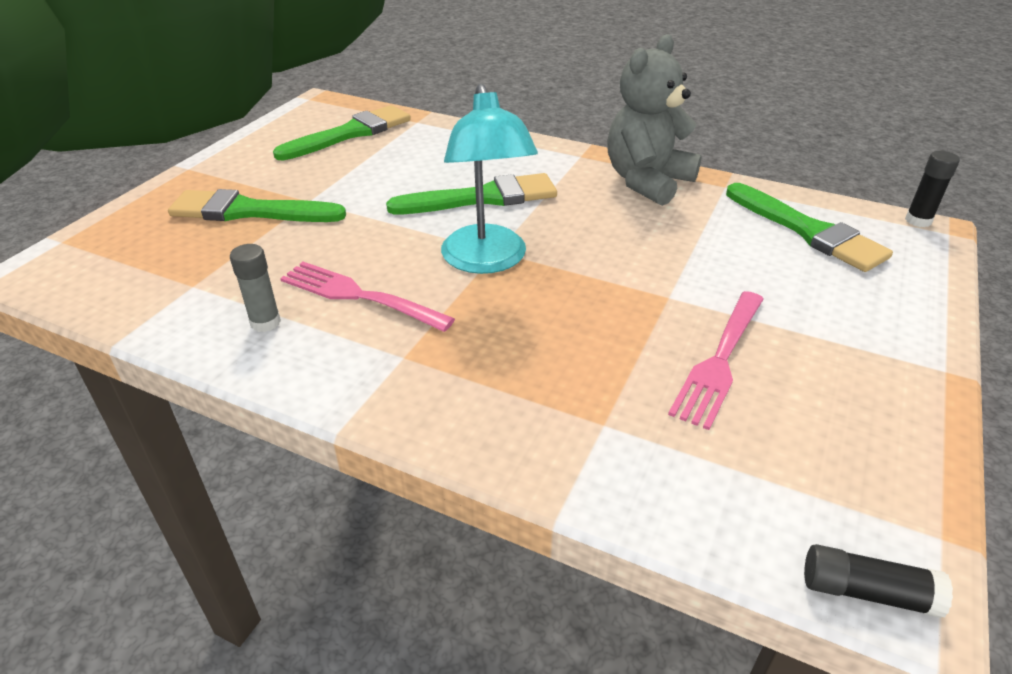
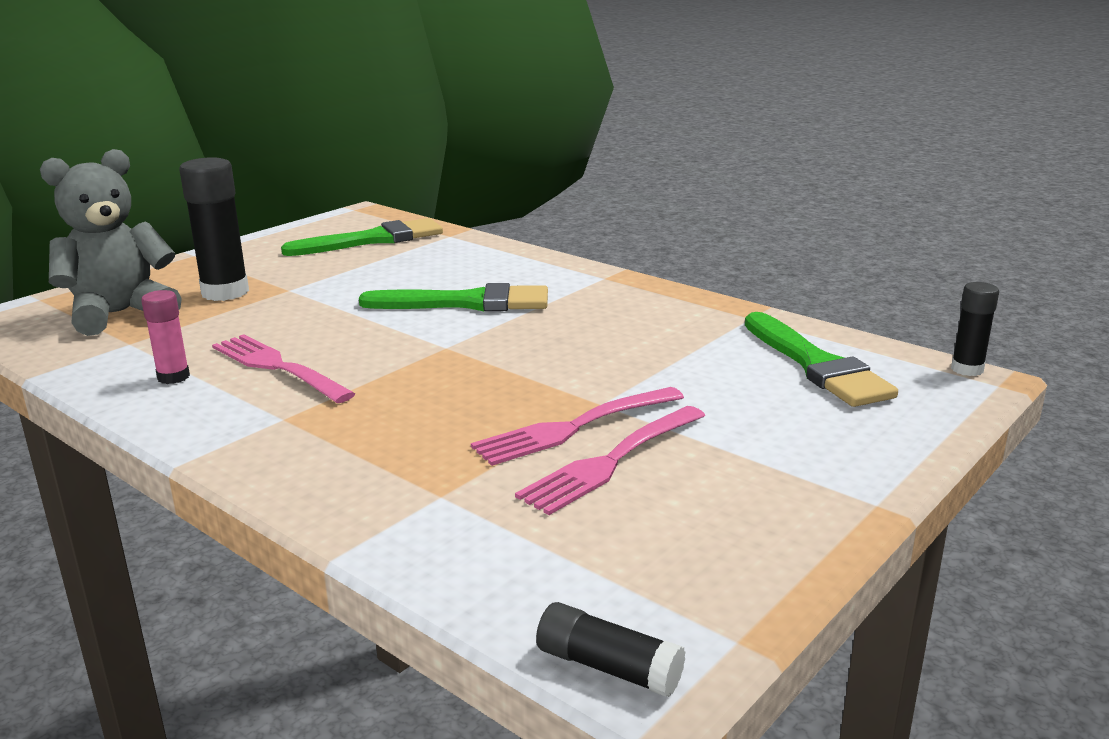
camera: 15 degrees right, 15 degrees down
green brush [168,189,346,222] -> black glue stick [179,157,249,301]
grey glue stick [230,244,281,332] -> pink glue stick [141,290,190,384]
turquoise lamp [441,84,538,274] -> none
grey teddy bear [607,34,702,206] -> grey teddy bear moved to [40,149,182,336]
none -> pink fork [471,387,684,466]

